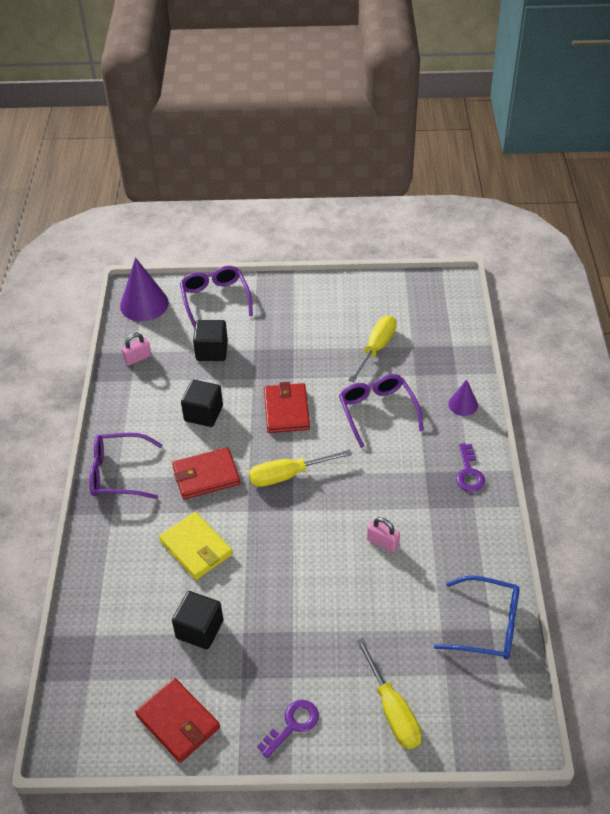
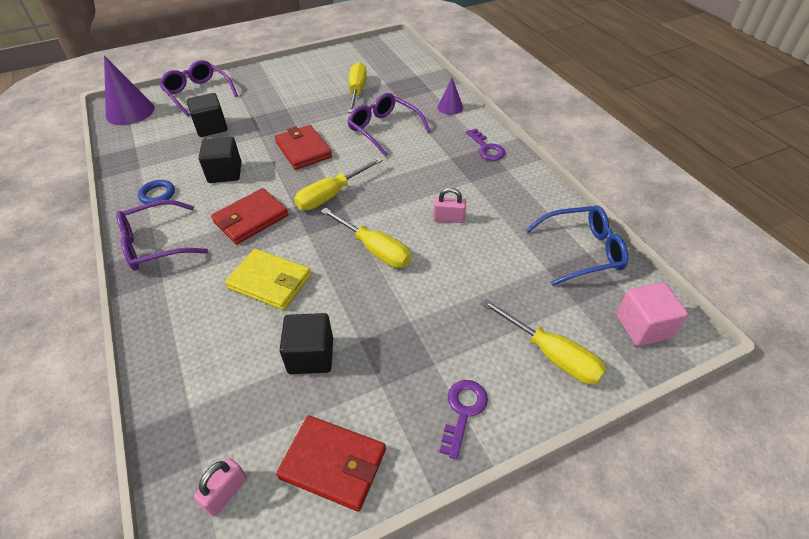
camera: 25 degrees left, 0 degrees up
pink padlock [121,333,151,366] -> pink padlock moved to [194,458,247,516]
none -> blue ring [138,180,175,204]
none -> yellow screwdriver [321,207,411,268]
none -> pink cube [616,282,688,346]

